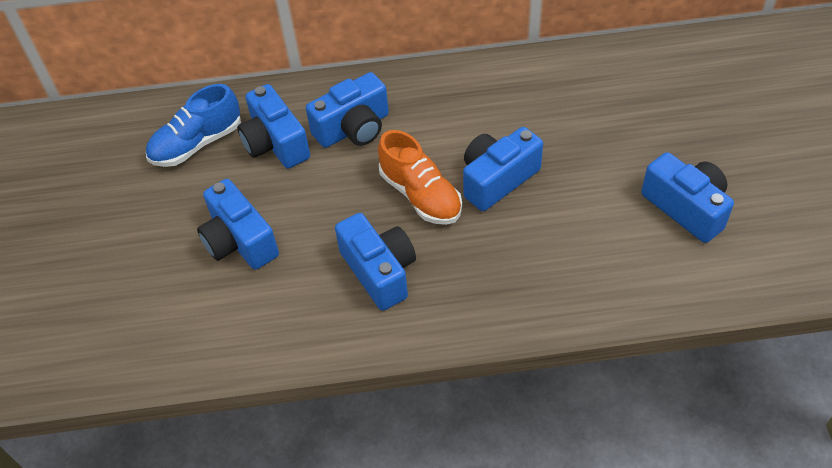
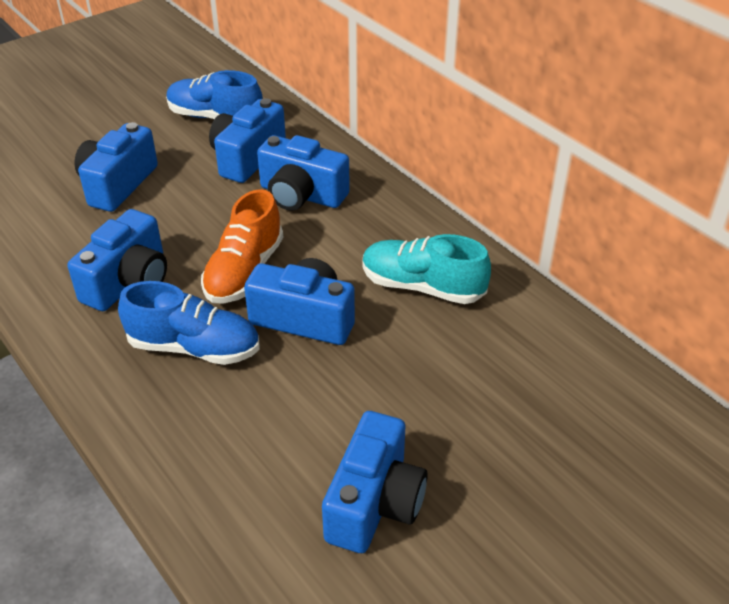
camera: 55 degrees right, 10 degrees down
none -> blue shoe [118,281,260,365]
none -> turquoise shoe [362,234,491,304]

